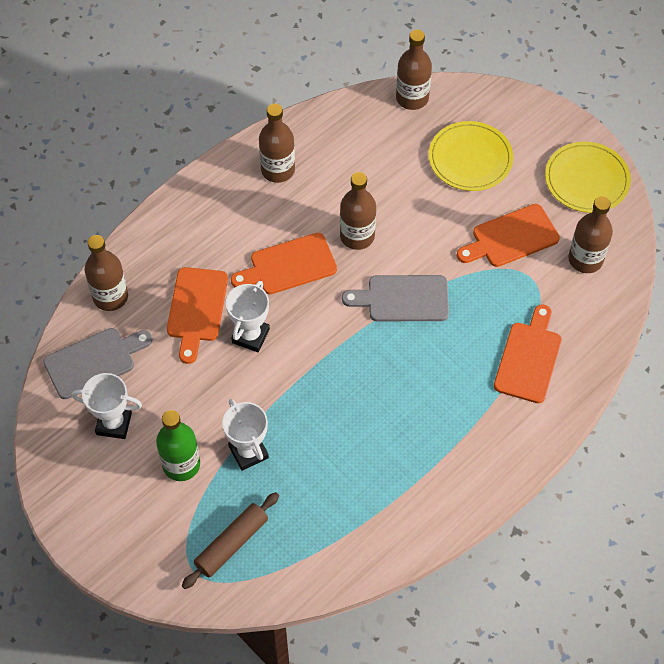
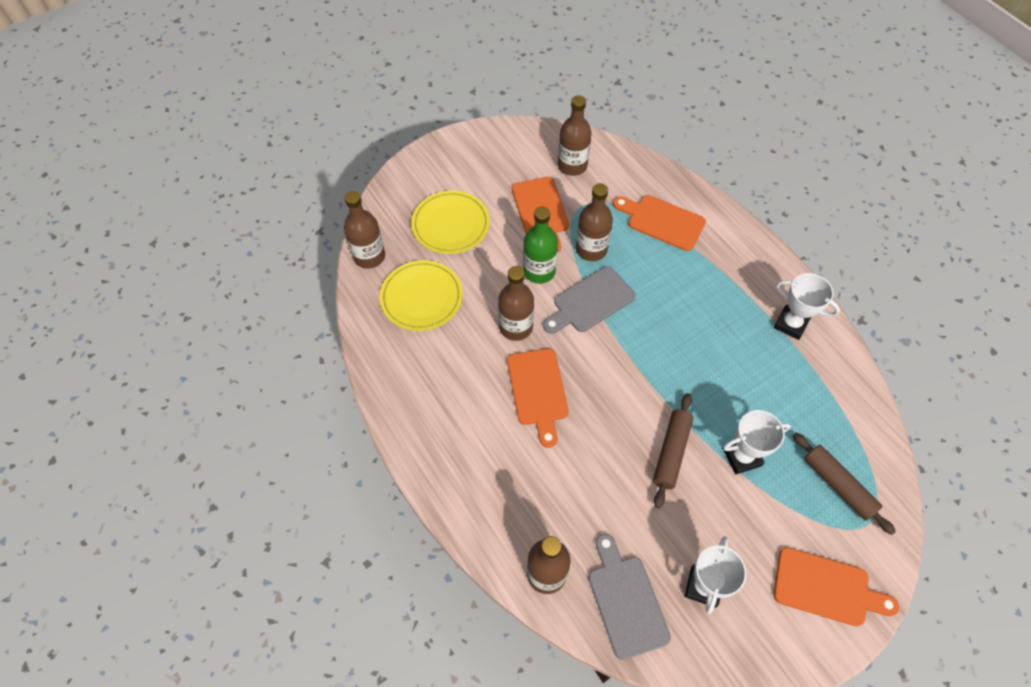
camera: 80 degrees left, 0 degrees up
green bottle [156,410,200,481] -> green bottle moved to [523,207,558,284]
orange cutting board [167,267,228,364] -> orange cutting board moved to [774,547,899,626]
white trophy [226,281,270,352] -> white trophy moved to [774,273,840,340]
brown bottle [259,104,295,183] -> brown bottle moved to [576,183,613,261]
grey cutting board [342,275,449,321] -> grey cutting board turned 45 degrees clockwise [543,266,636,334]
yellow plate [545,142,631,213] -> yellow plate moved to [380,260,463,331]
none -> brown rolling pin [653,393,693,508]

